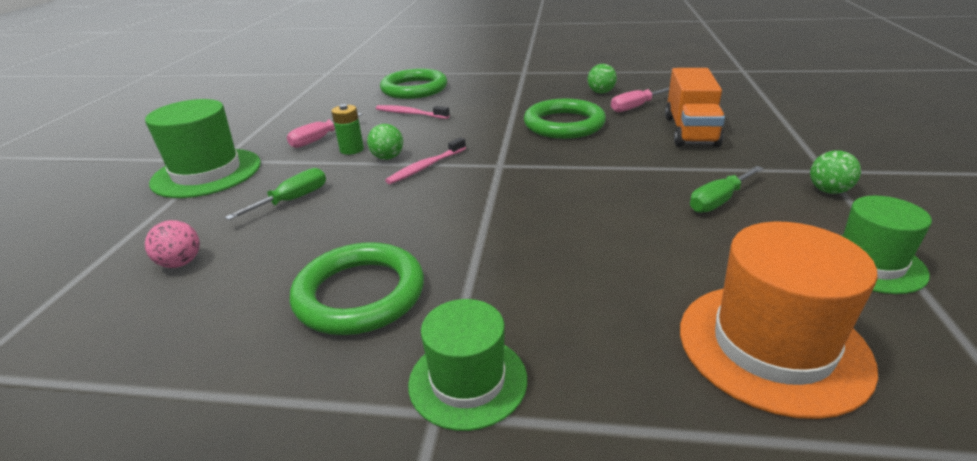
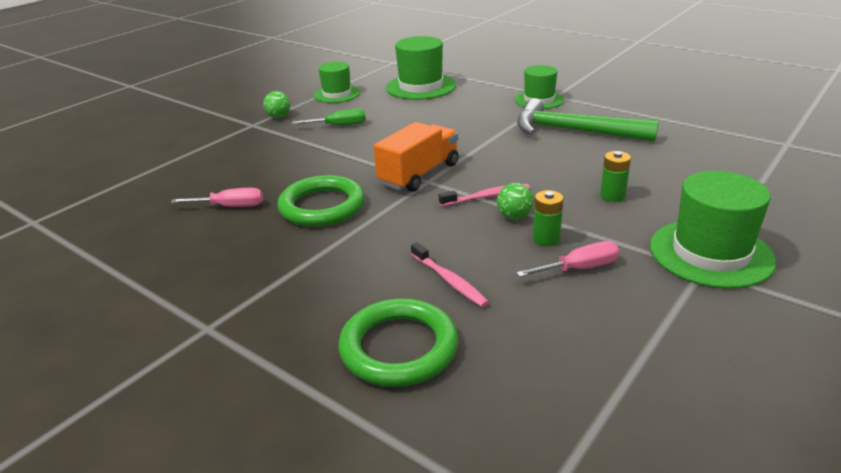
camera: 150 degrees left, 0 degrees up
pink ball [145,220,200,268] -> none
green screwdriver [225,168,326,220] -> green battery [600,151,631,202]
green ring [290,242,424,335] -> green hammer [517,98,659,142]
green ball [587,64,617,94] -> none
orange truck [665,68,725,147] -> orange truck moved to [373,122,459,192]
orange hat [680,222,878,419] -> green hat [386,36,456,100]

